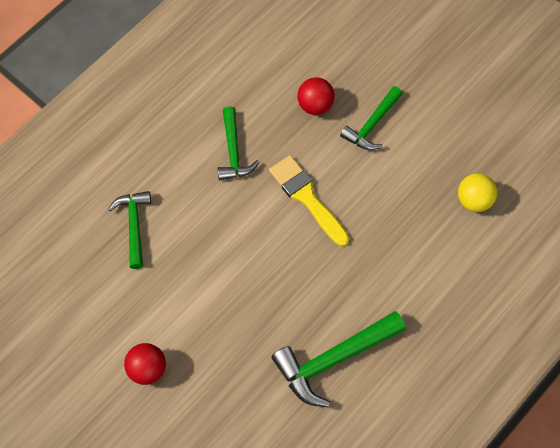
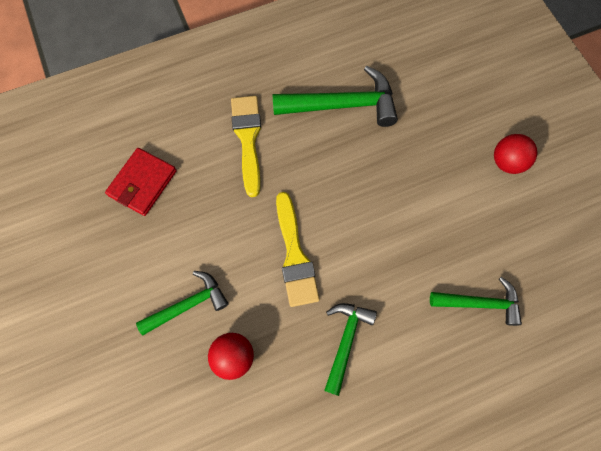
camera: 155 degrees left, 5 degrees up
green hammer [108,191,151,269] -> green hammer turned 105 degrees counterclockwise [430,277,522,326]
yellow ball [458,173,497,212] -> red wallet [105,148,177,216]
none -> yellow brush [231,96,261,197]

